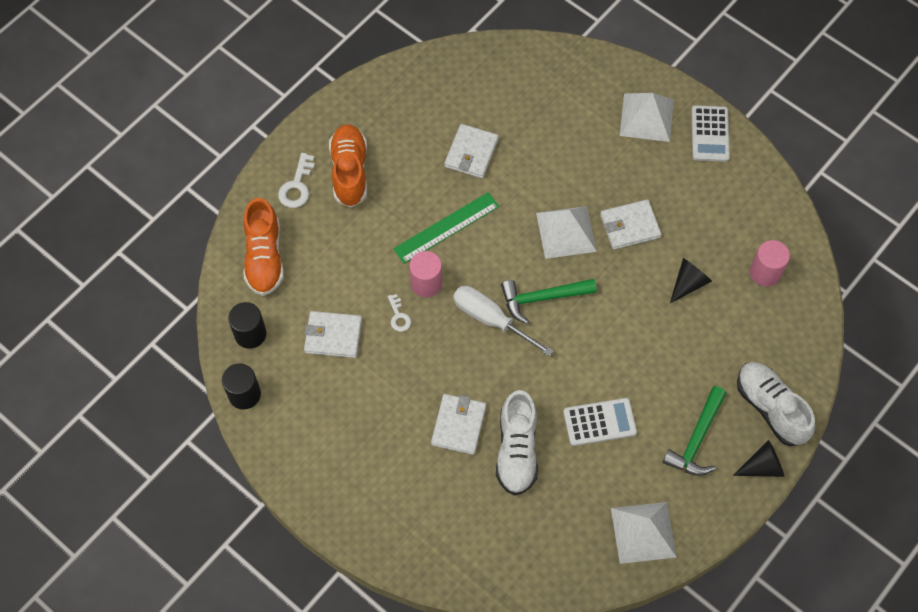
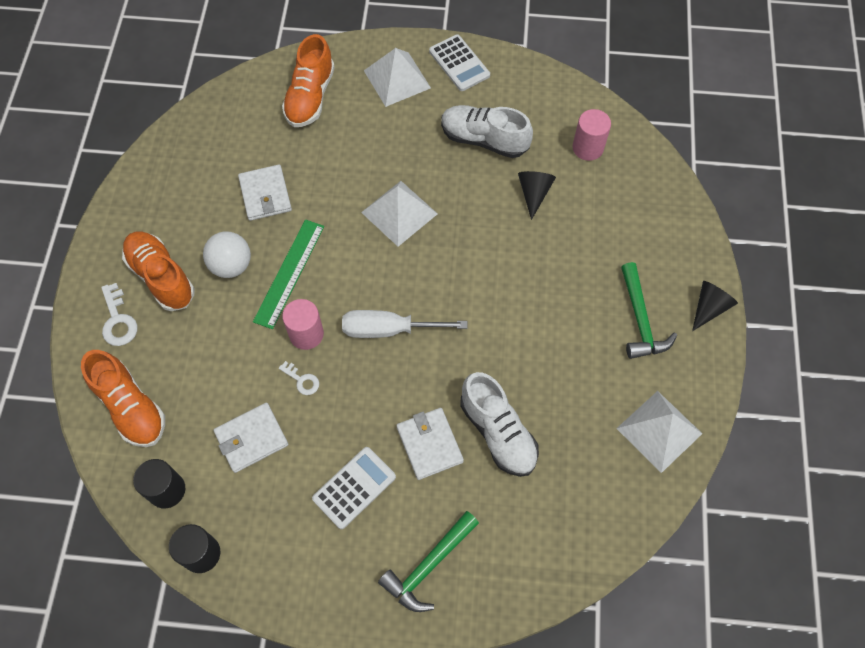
camera: 35 degrees left, 0 degrees up
green hammer [501,279,597,324] -> green hammer moved to [378,511,479,612]
white calculator [563,398,637,446] -> white calculator moved to [312,447,396,529]
white wallet [600,199,662,250] -> none
white shoe [737,362,815,446] -> white shoe moved to [441,105,533,158]
none -> white ball [203,232,251,278]
none -> orange shoe [282,34,335,127]

